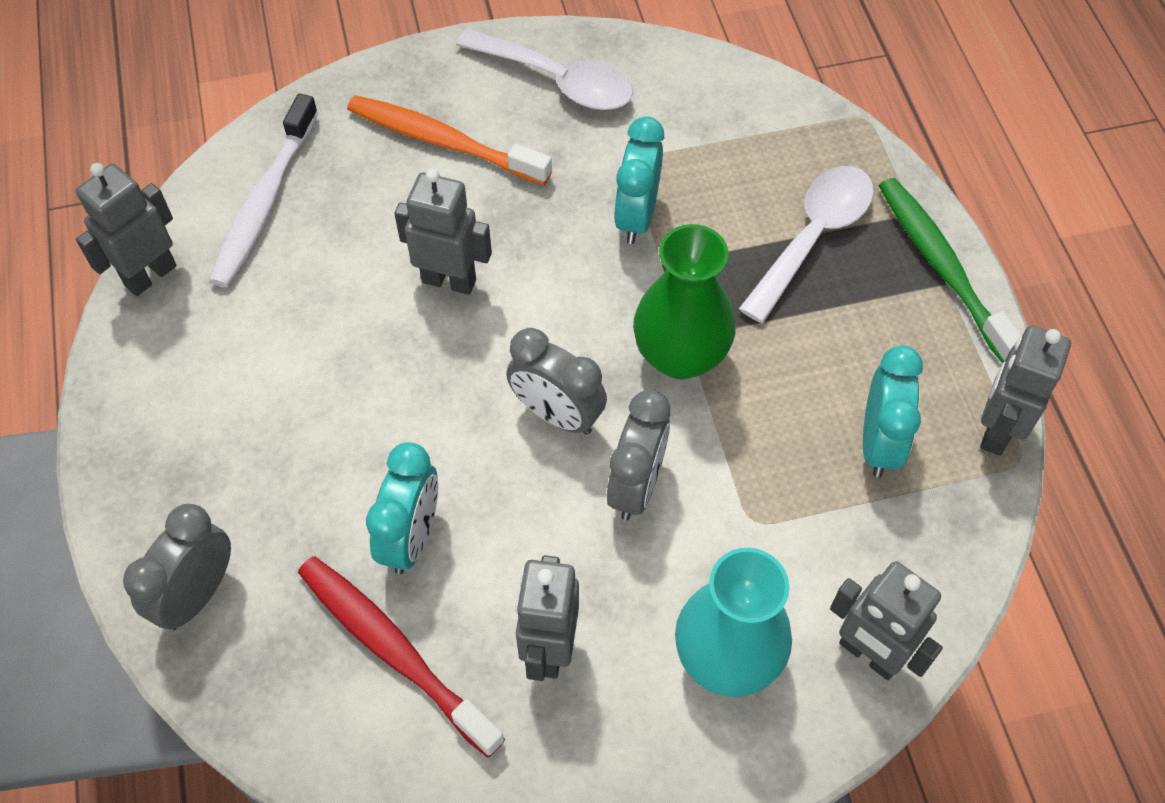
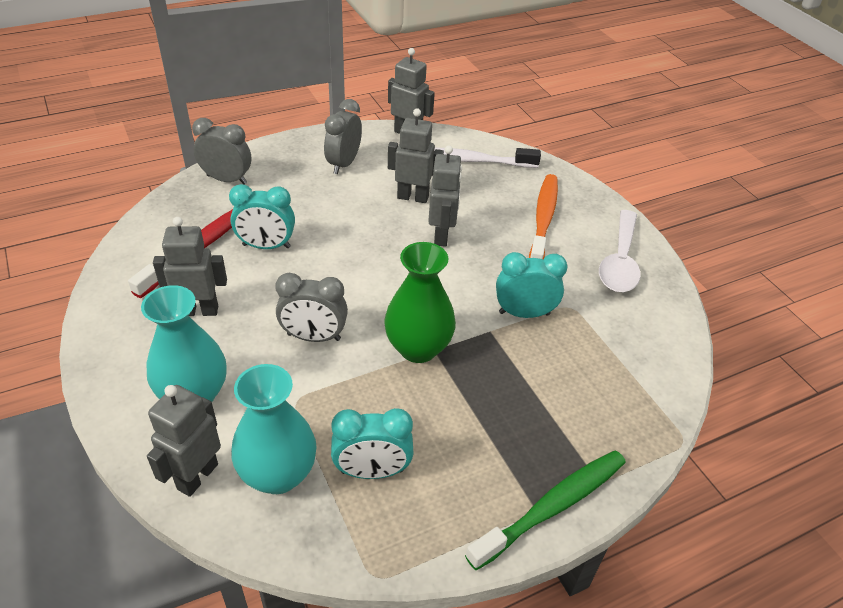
camera: 75 degrees right, 15 degrees down
grey clock [506,328,607,435] -> grey clock moved to [324,99,362,174]
white spoon [739,166,874,323] -> none
grey robot [980,325,1071,456] -> grey robot moved to [388,108,444,203]
none -> turquoise vase [231,364,317,494]

